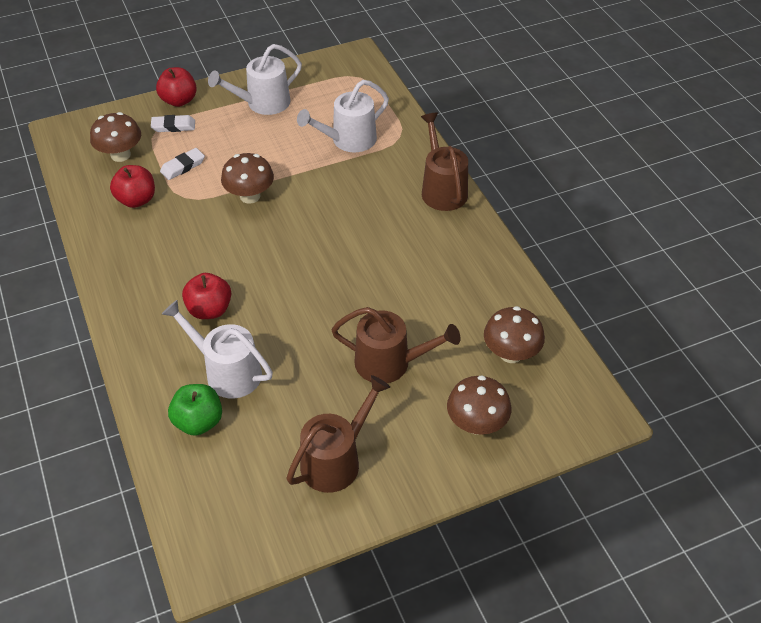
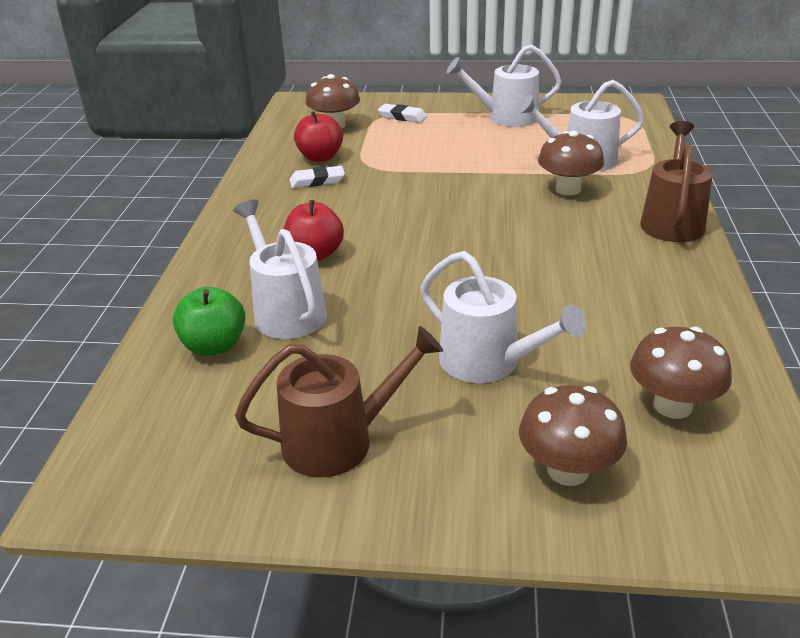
camera: 30 degrees right, 15 degrees down
red apple [156,67,197,107] -> none
white eraser [160,148,205,180] -> white eraser moved to [290,166,345,188]
brown mushroom [221,153,274,204] -> brown mushroom moved to [538,131,604,195]
brown watering can [332,307,461,383] -> white watering can [420,251,587,383]

